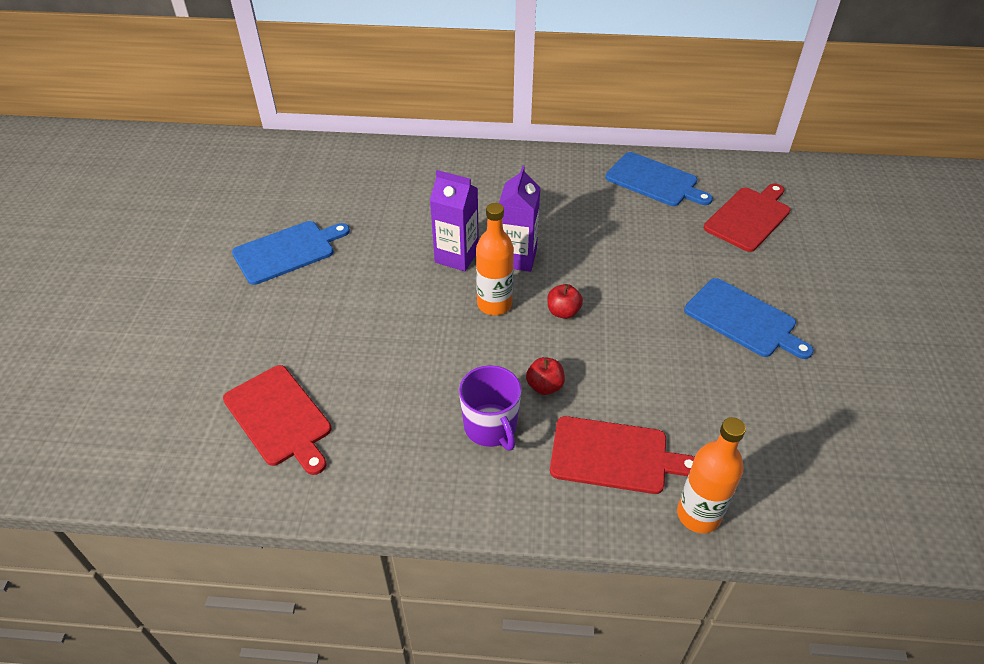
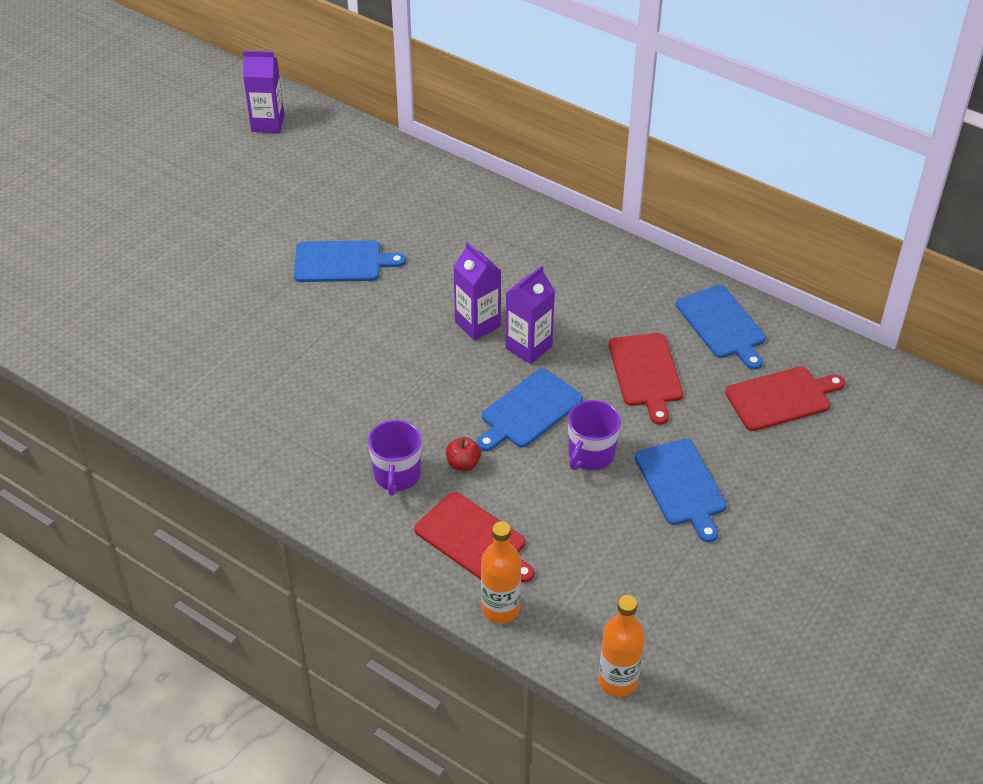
camera: 30 degrees right, 0 degrees up
red cutting board [223,365,331,475] -> red cutting board moved to [609,333,683,425]
orange bottle [476,203,514,315] -> orange bottle moved to [599,595,645,697]
red apple [547,284,583,319] -> blue cutting board [477,369,583,451]
none -> purple carton [243,51,284,133]
none -> purple mug [568,400,621,471]

